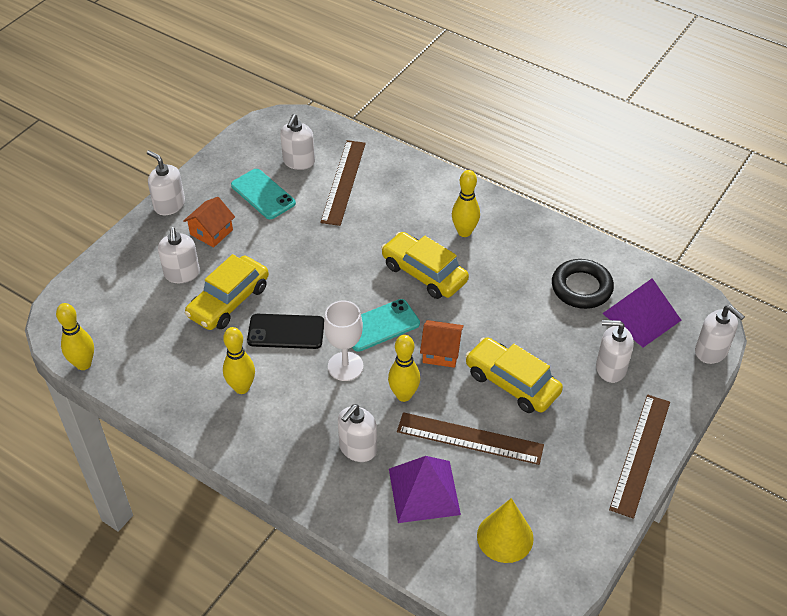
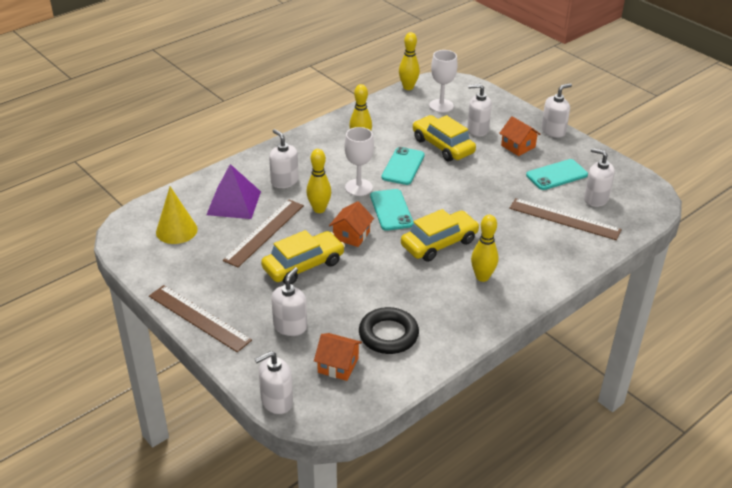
camera: 105 degrees right, 10 degrees down
black phone [247,314,324,349] -> turquoise phone [381,147,425,185]
purple pyramid [602,278,681,347] -> orange house [314,333,362,381]
none -> white goblet [429,50,458,113]

